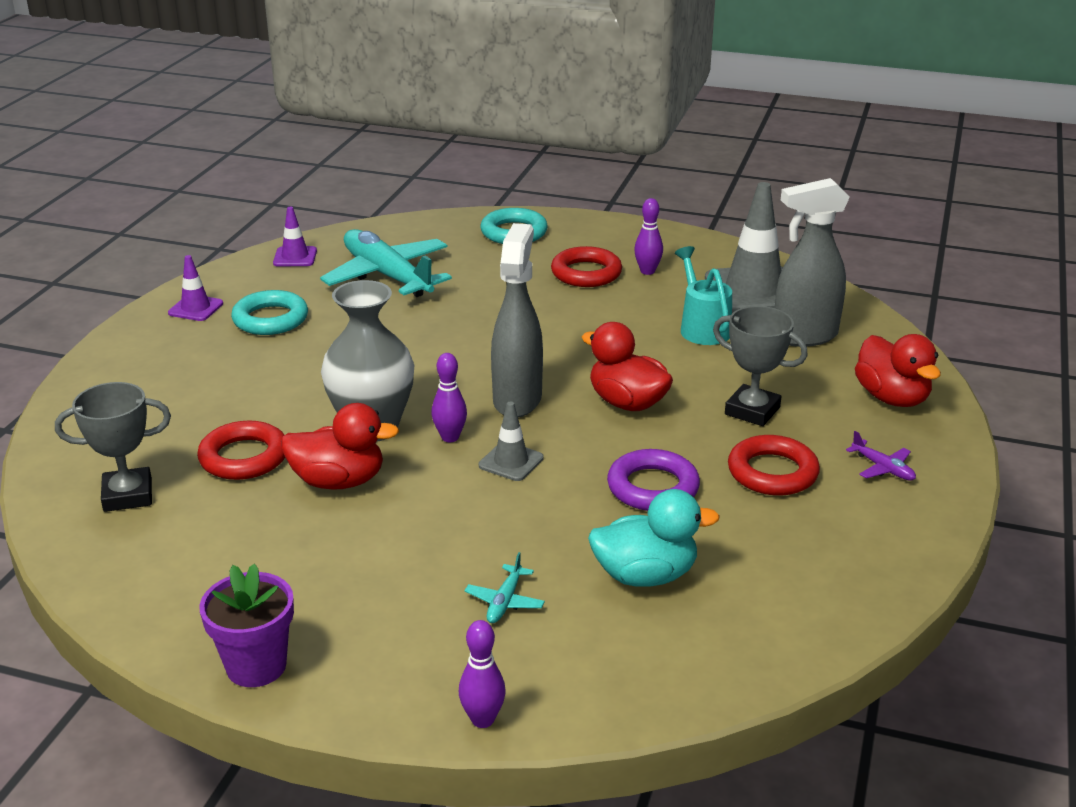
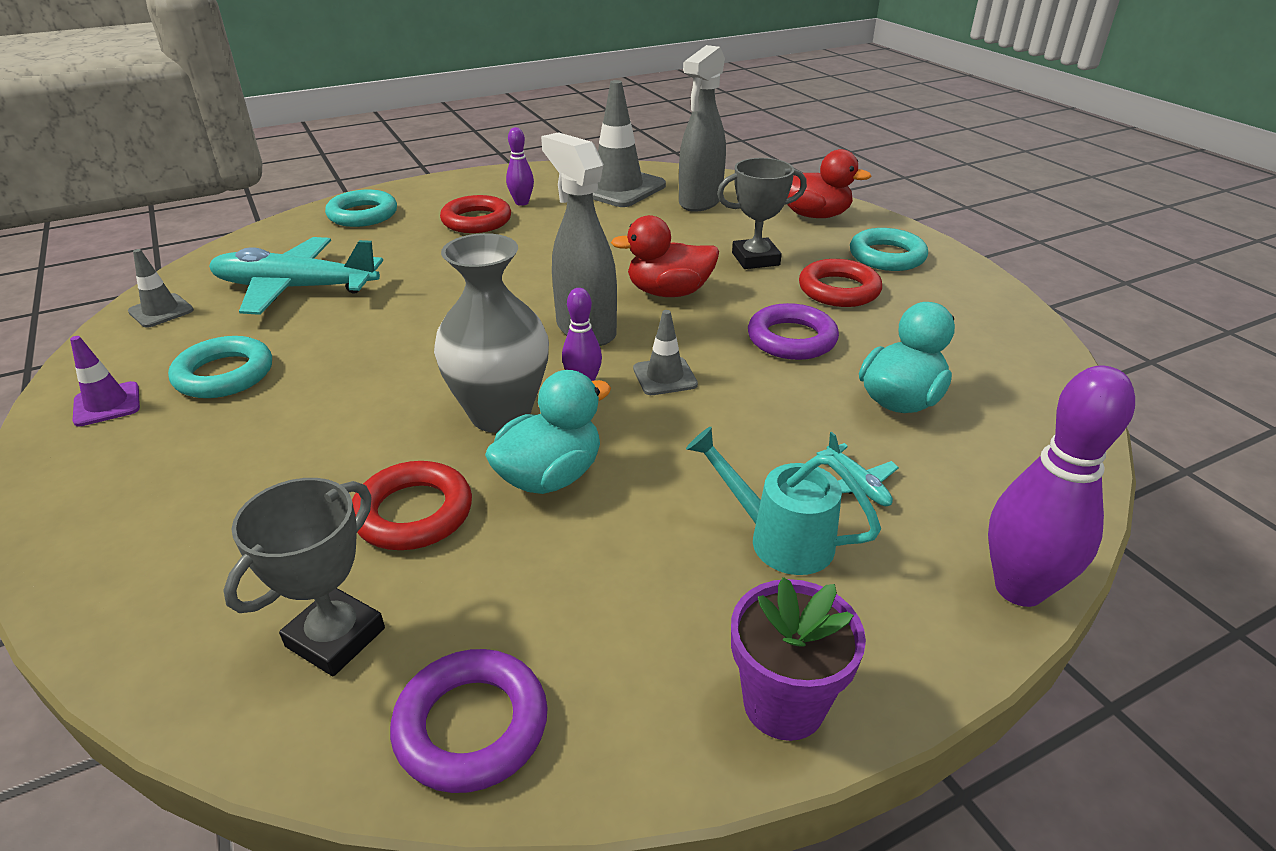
camera: 45 degrees left, 5 degrees up
purple traffic cone [273,207,317,266] -> grey traffic cone [128,249,194,328]
red duck [281,403,399,490] -> turquoise duck [485,370,611,494]
purple bowling pin [459,620,506,728] -> purple bowling pin [988,365,1135,607], size x1.80
turquoise watering can [675,246,732,345] -> turquoise watering can moved to [686,427,881,575]
purple plane [846,431,916,481] -> turquoise ring [850,228,928,271]
none -> purple ring [390,649,548,793]

